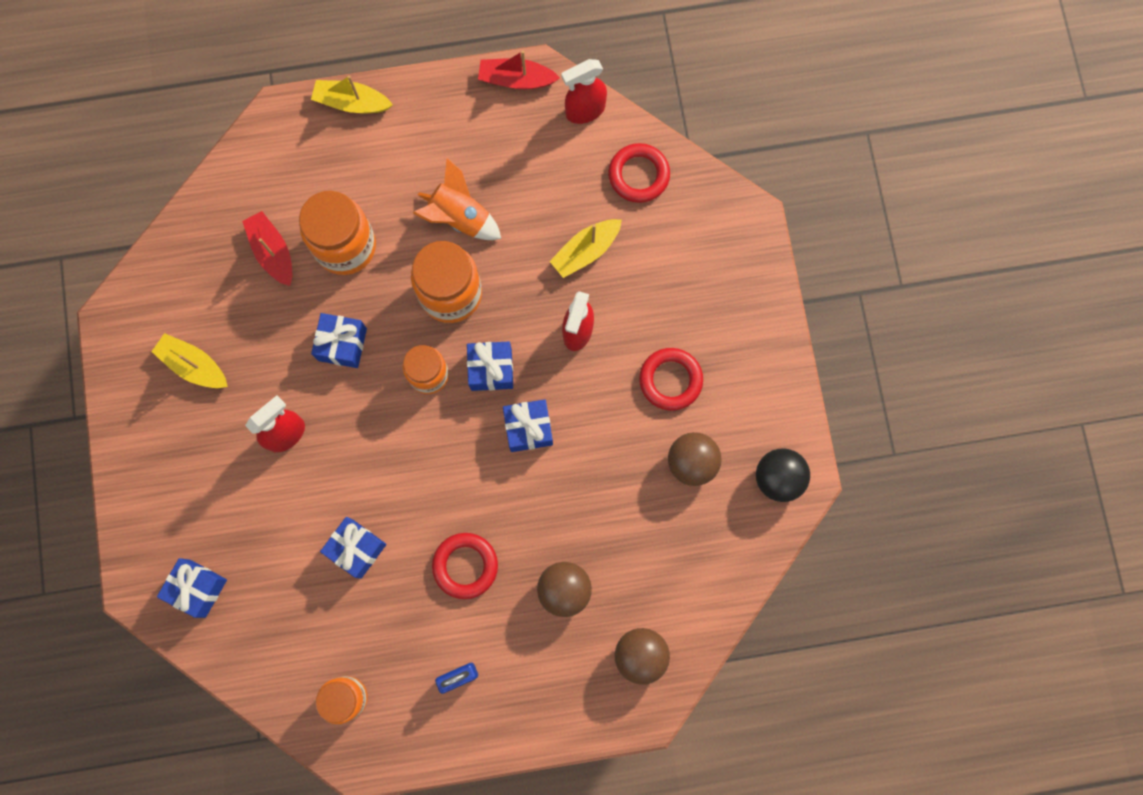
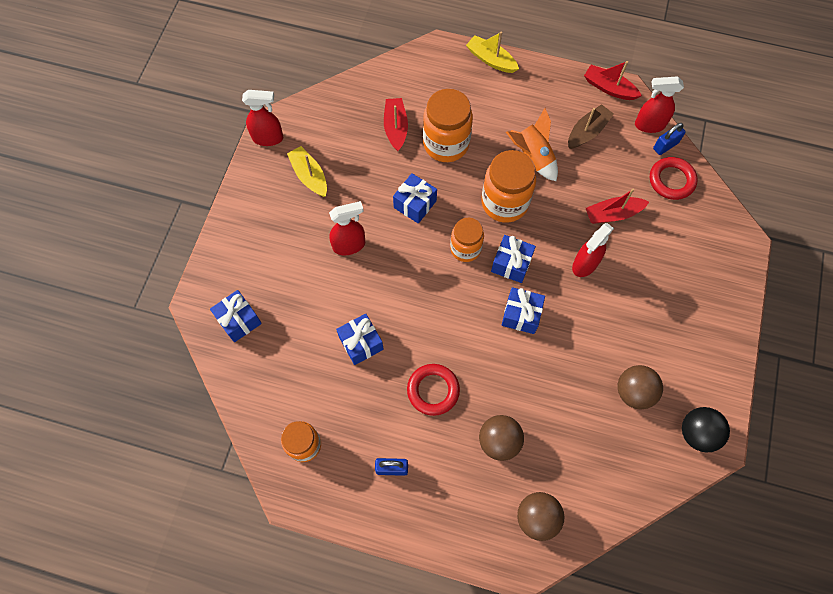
camera: 25 degrees right, 10 degrees down
yellow boat [549,219,622,278] -> red boat [586,188,649,224]
red ring [639,348,703,411] -> none
none -> red spray bottle [242,90,283,146]
none -> brown boat [568,104,614,149]
none -> blue padlock [653,123,686,155]

